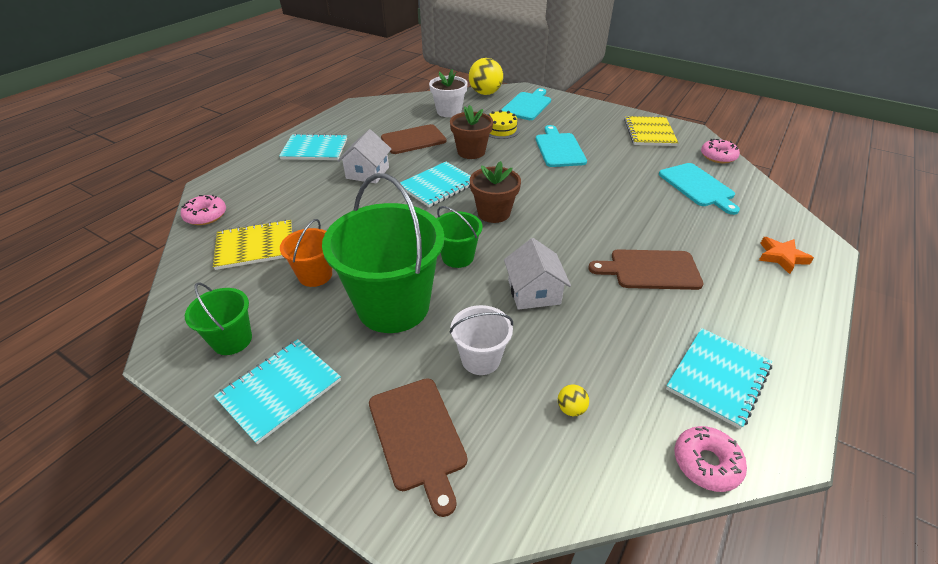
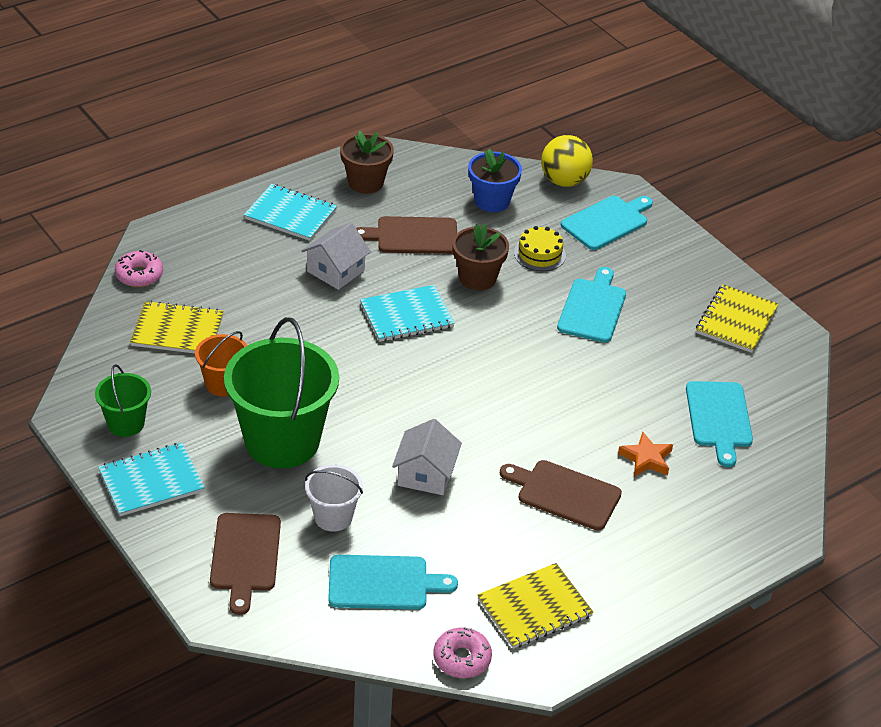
camera: 20 degrees right, 0 degrees up
white flower pot [429,69,468,117] -> blue flower pot [468,149,522,212]
green bucket [436,206,482,268] -> none
brown flower pot [469,161,521,223] -> brown flower pot moved to [340,131,394,194]
yellow ball [558,384,589,416] -> turquoise cutting board [328,555,458,610]
turquoise notebook [666,328,772,429] -> yellow notebook [477,563,594,649]
pink donut [701,139,740,163] -> none
orange star [759,237,814,274] -> orange star moved to [618,431,673,477]

